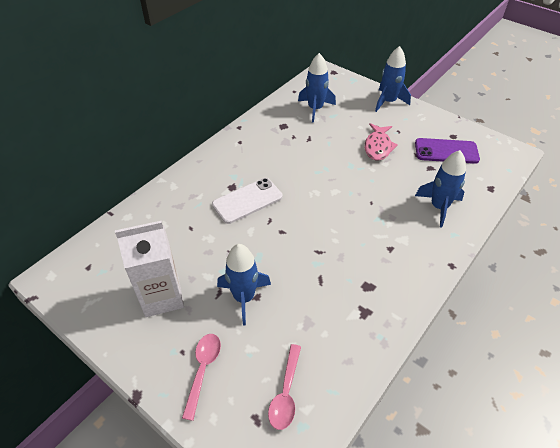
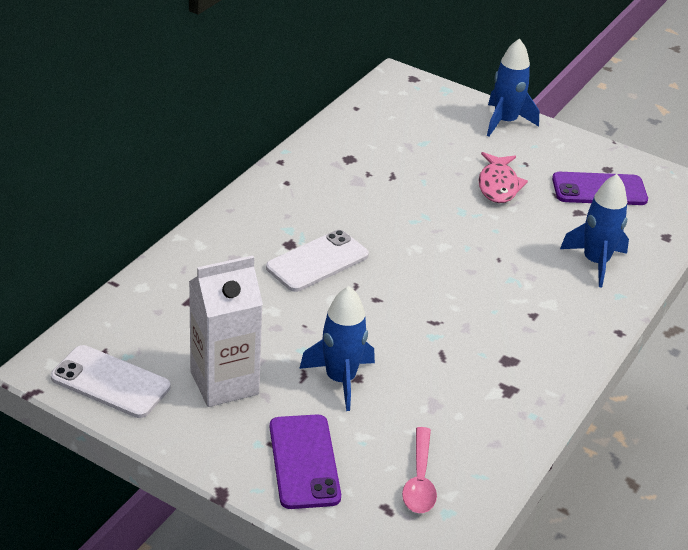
camera: 10 degrees left, 10 degrees down
pink spoon [182,334,221,421] -> purple phone [270,414,341,509]
blue rocket [298,53,336,123] -> none
none -> white phone [51,345,171,418]

